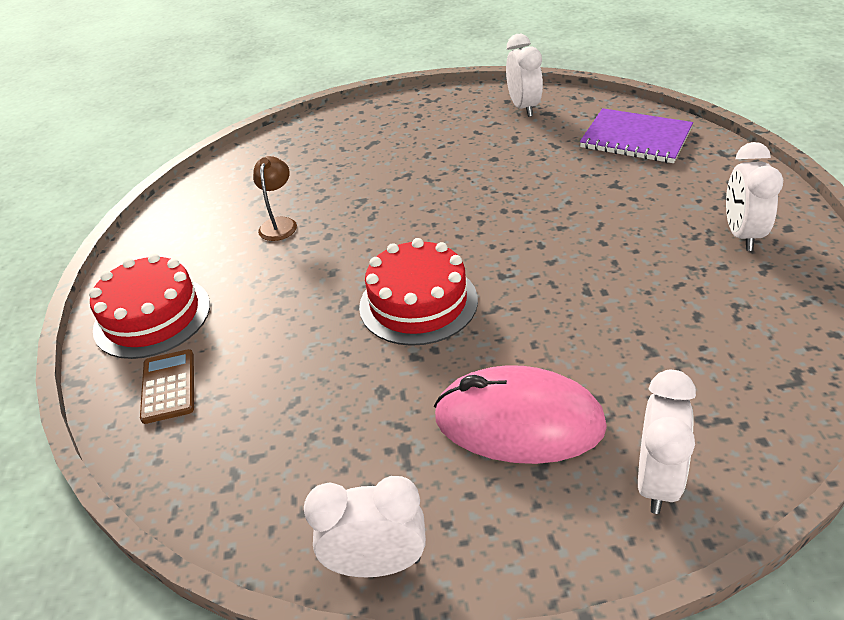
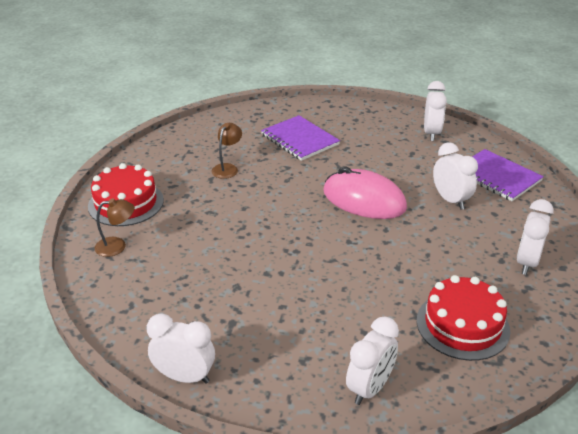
camera: 15 degrees right, 5 degrees down
brown calculator [140,349,194,424] -> brown lamp [94,198,135,257]
red cake [359,238,478,346] -> red cake moved to [417,275,511,361]
pink mouse [434,365,607,464] -> pink mouse moved to [323,166,407,219]
none -> purple notebook [261,115,340,161]
none -> white clock [433,142,478,210]

